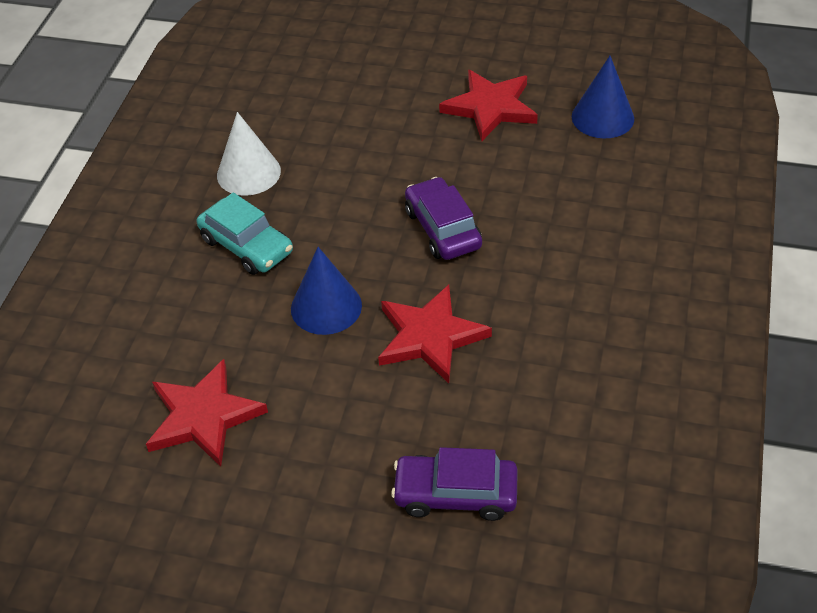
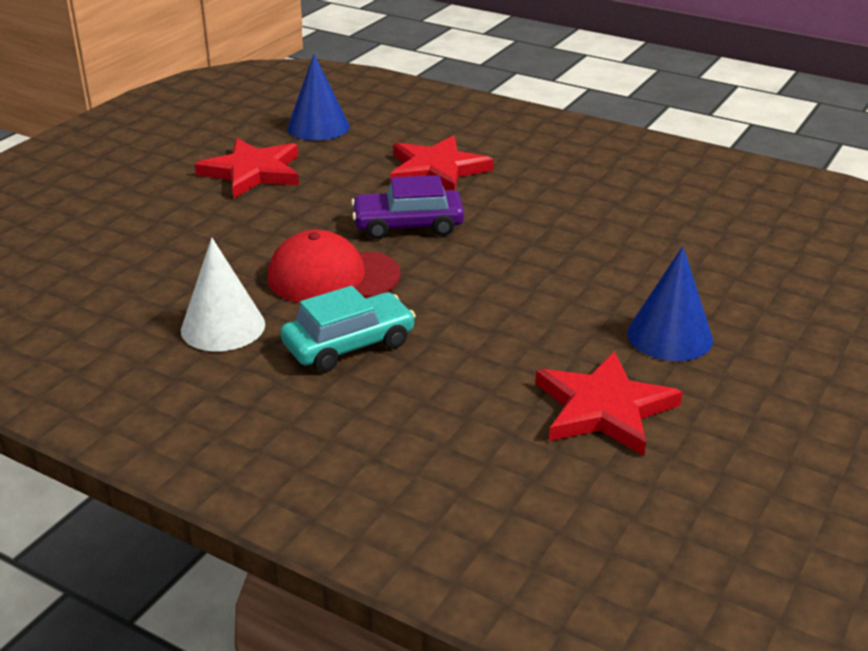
camera: 75 degrees left, 15 degrees down
blue cone [291,247,362,335] -> blue cone moved to [627,246,713,361]
red star [378,285,492,383] -> red star moved to [390,135,494,191]
purple car [391,447,518,521] -> none
none -> red cap [268,229,401,303]

